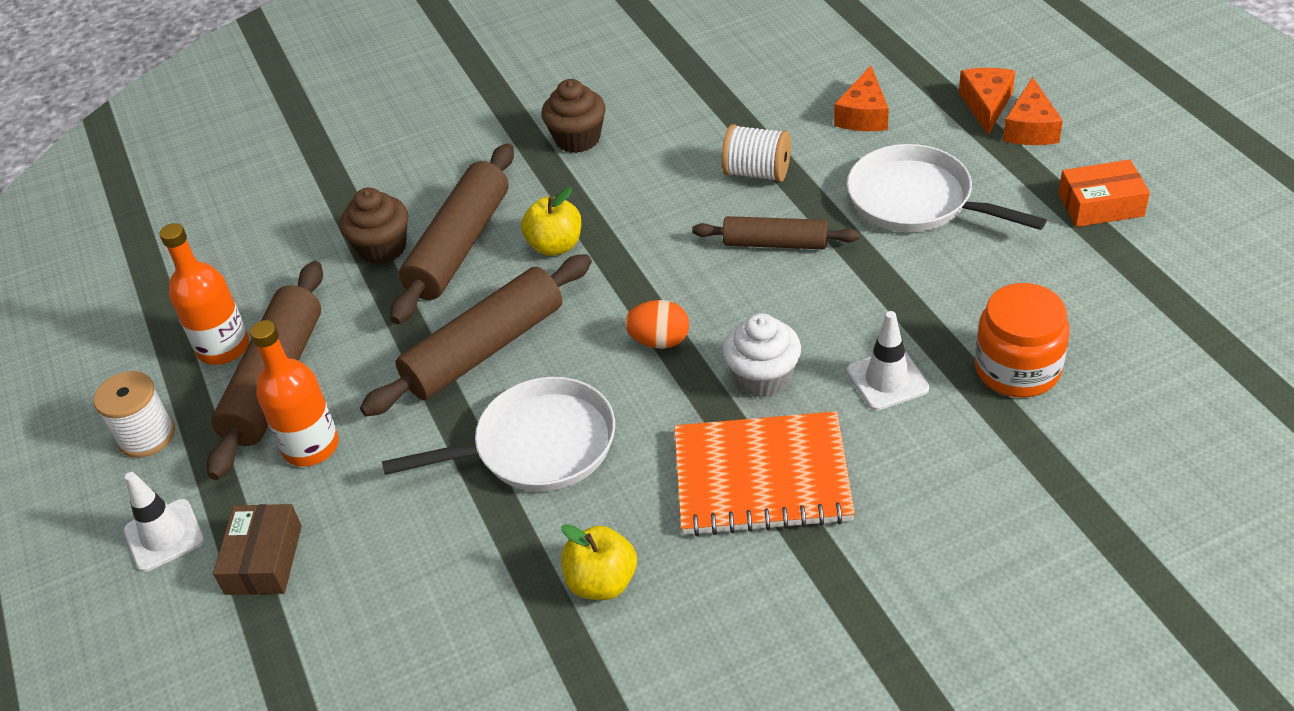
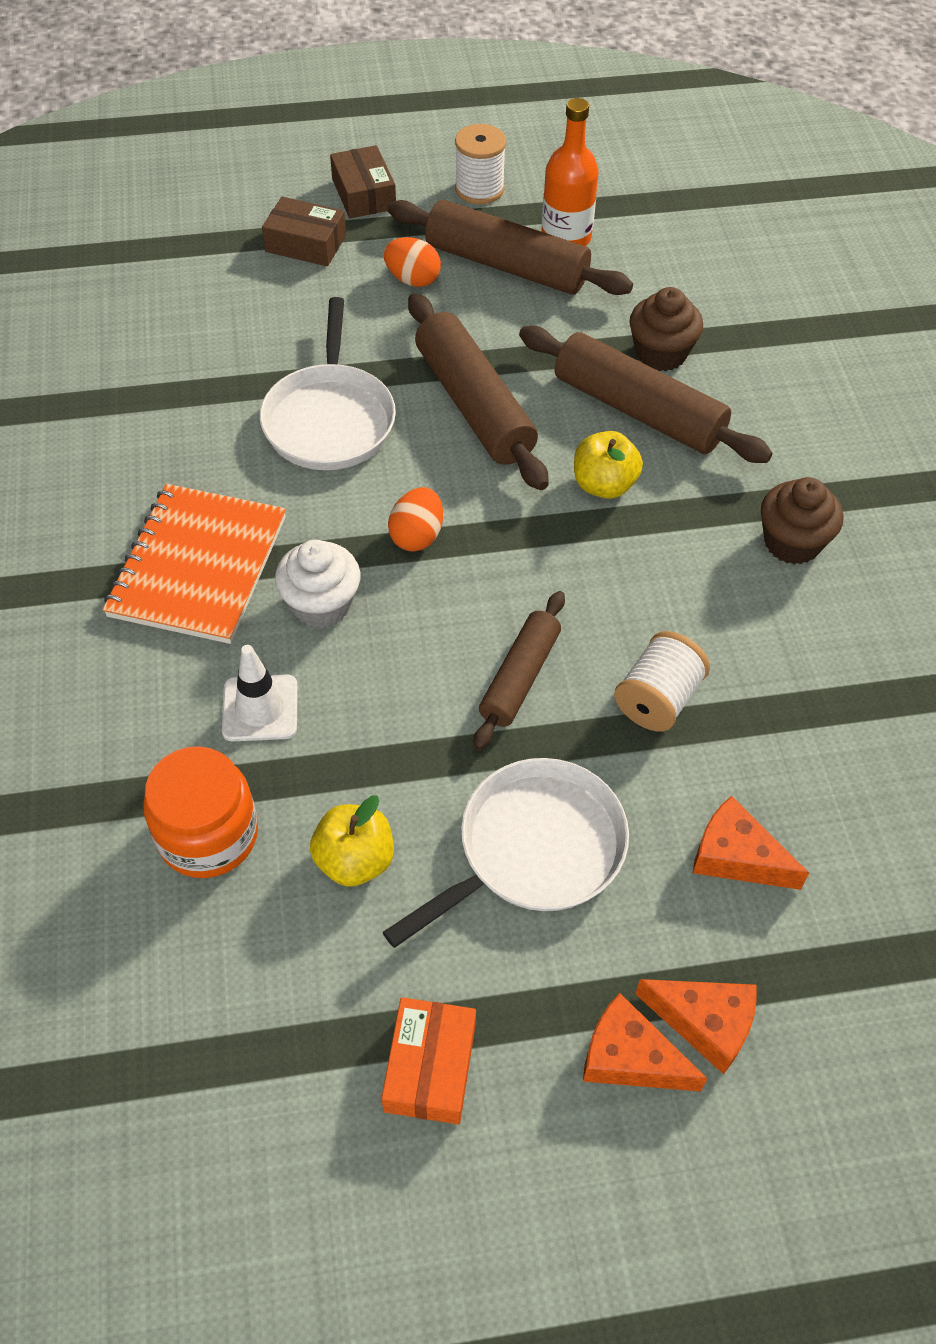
camera: 100 degrees right, 10 degrees up
white traffic cone [124,472,204,572] -> brown box [330,145,396,218]
orange bottle [250,320,339,467] -> orange egg [383,237,441,287]
yellow apple [561,524,637,600] -> yellow apple moved to [310,796,394,887]

